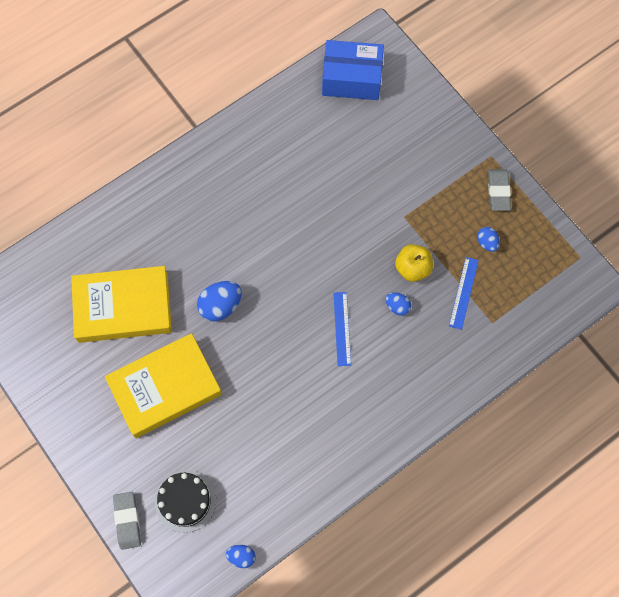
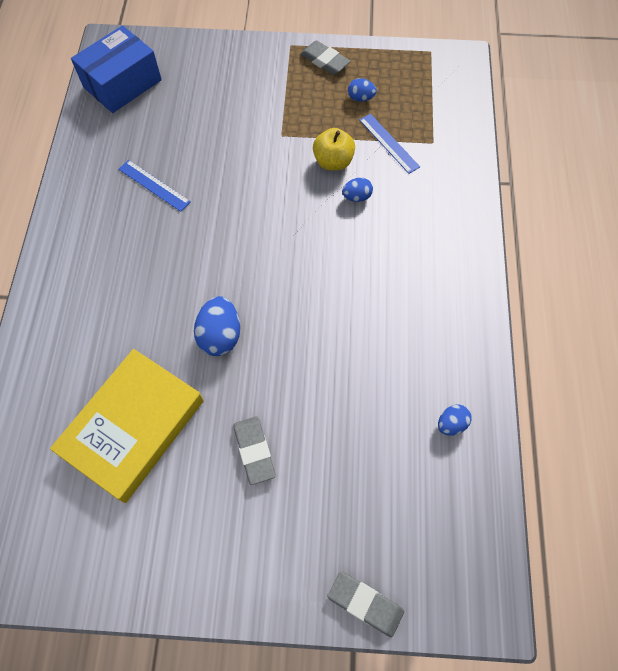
camera: 50 degrees left, 5 degrees down
yellow book [105,333,222,438] -> grey eraser [233,416,276,485]
black cake [155,470,216,533] -> none
blue egg [226,545,256,568] -> blue egg moved to [438,404,472,436]
blue ruler [333,292,351,366] -> blue ruler moved to [119,160,191,212]

